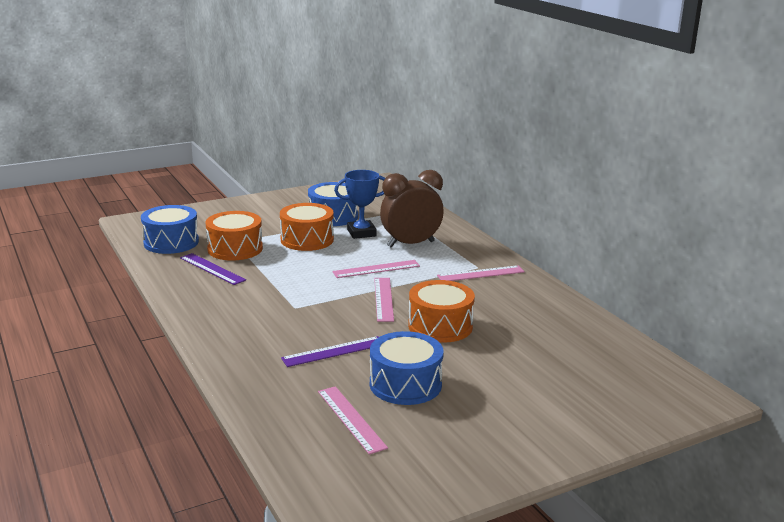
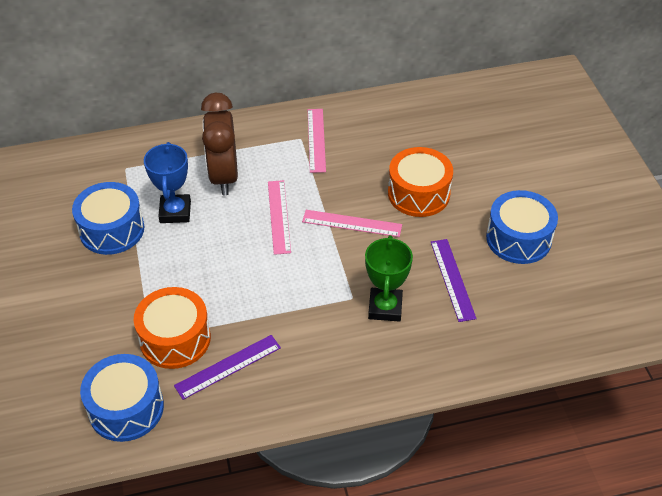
camera: 75 degrees left, 25 degrees up
orange drum [280,203,334,251] -> none
pink ruler [318,386,388,455] -> none
none -> green trophy [365,235,413,322]

